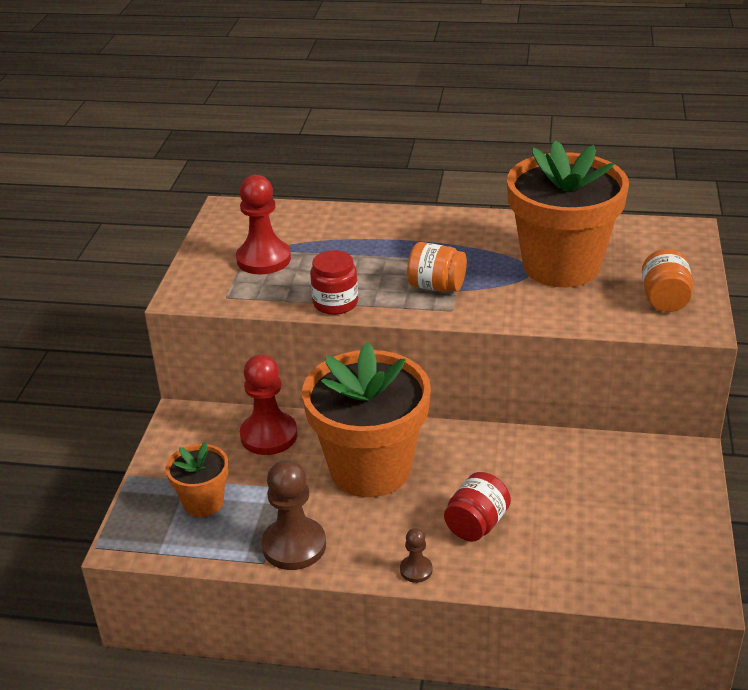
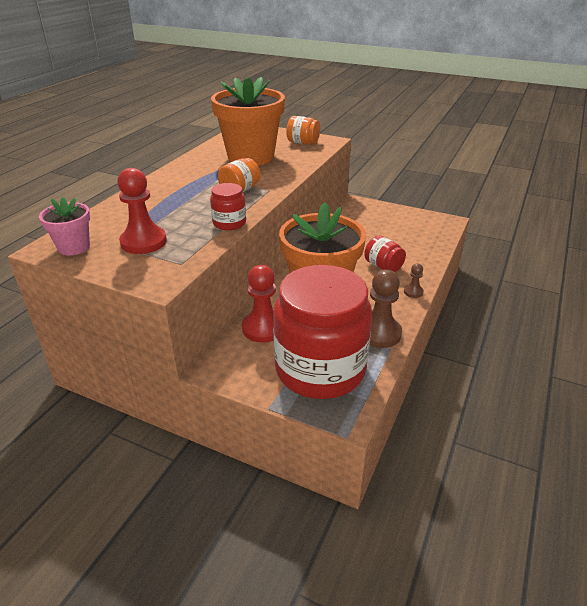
camera: 75 degrees left, 0 degrees up
orange flower pot [165,442,229,517] -> red jar [273,265,372,399]
none -> pink flower pot [39,197,90,256]

